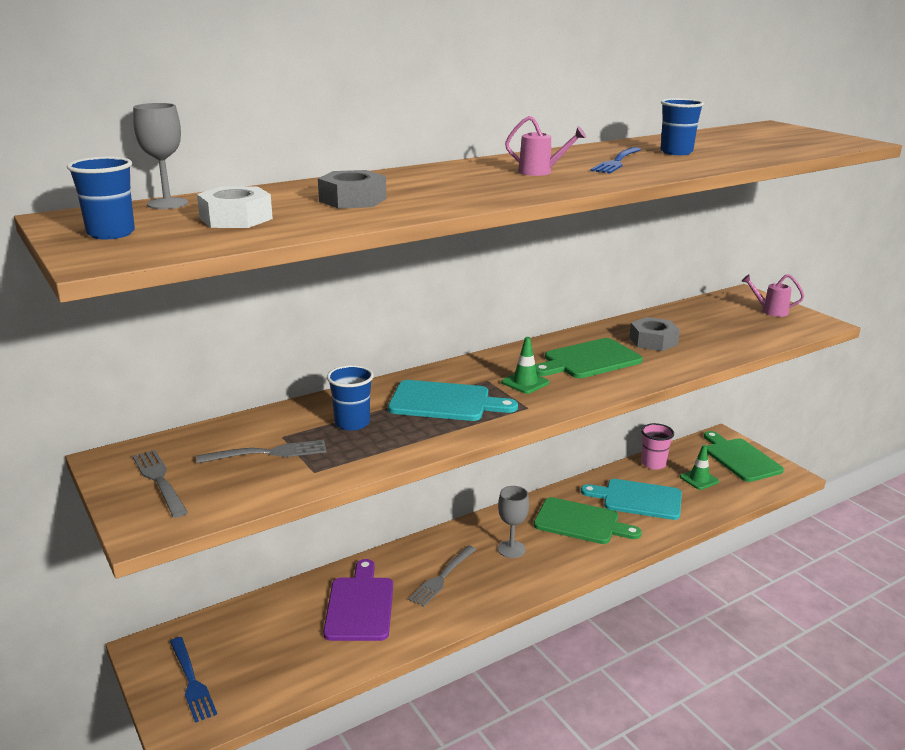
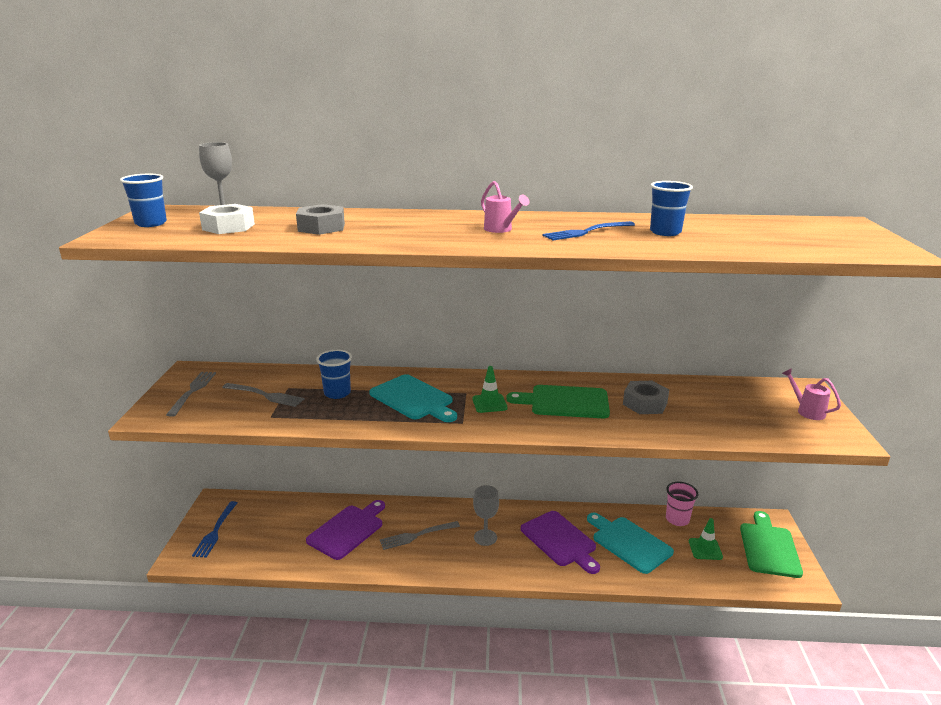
camera: 35 degrees right, 0 degrees up
green cutting board [534,497,642,544] -> purple cutting board [521,511,600,574]

